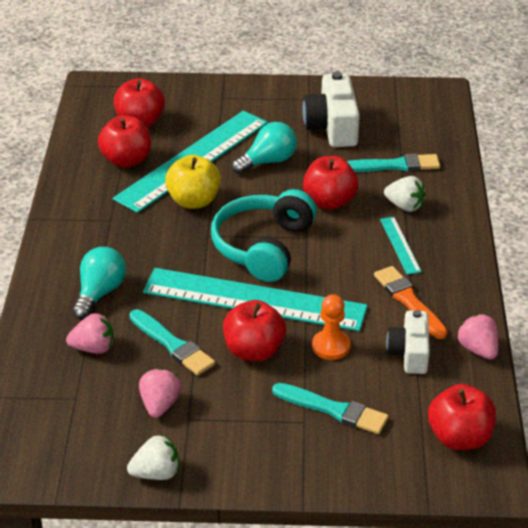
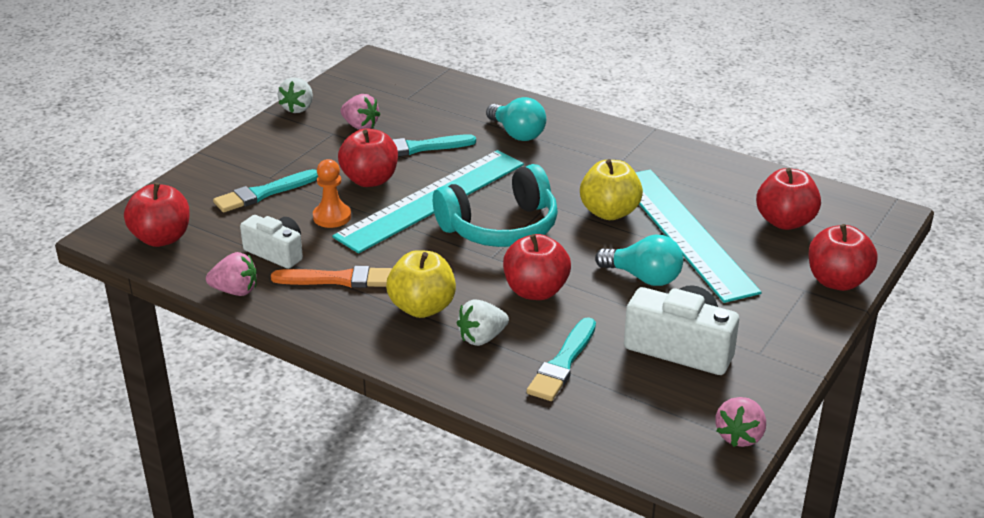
camera: 120 degrees right, 5 degrees down
pink strawberry [66,313,114,354] -> pink strawberry moved to [715,397,766,447]
red apple [98,116,151,168] -> red apple moved to [808,224,878,291]
turquoise headphones [211,189,317,282] -> turquoise headphones turned 105 degrees clockwise [433,164,558,247]
turquoise light bulb [232,122,297,174] -> turquoise light bulb turned 60 degrees counterclockwise [595,235,683,286]
turquoise ruler [380,217,422,275] -> yellow apple [386,250,456,318]

